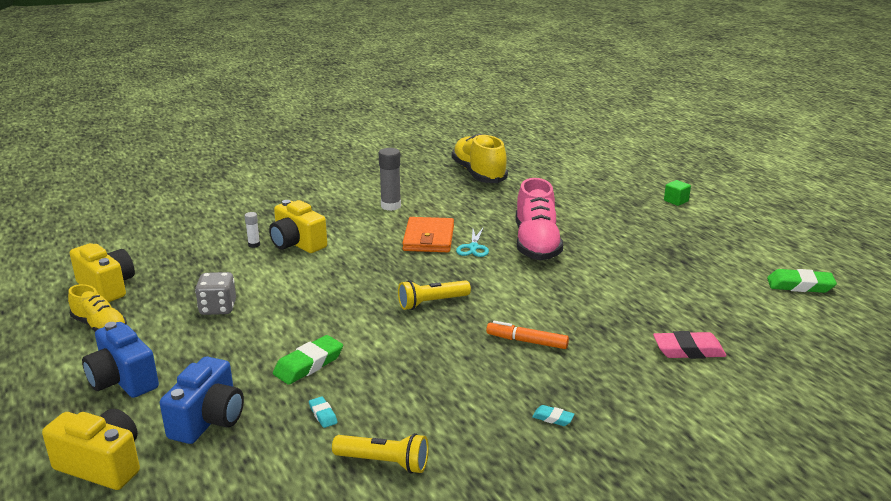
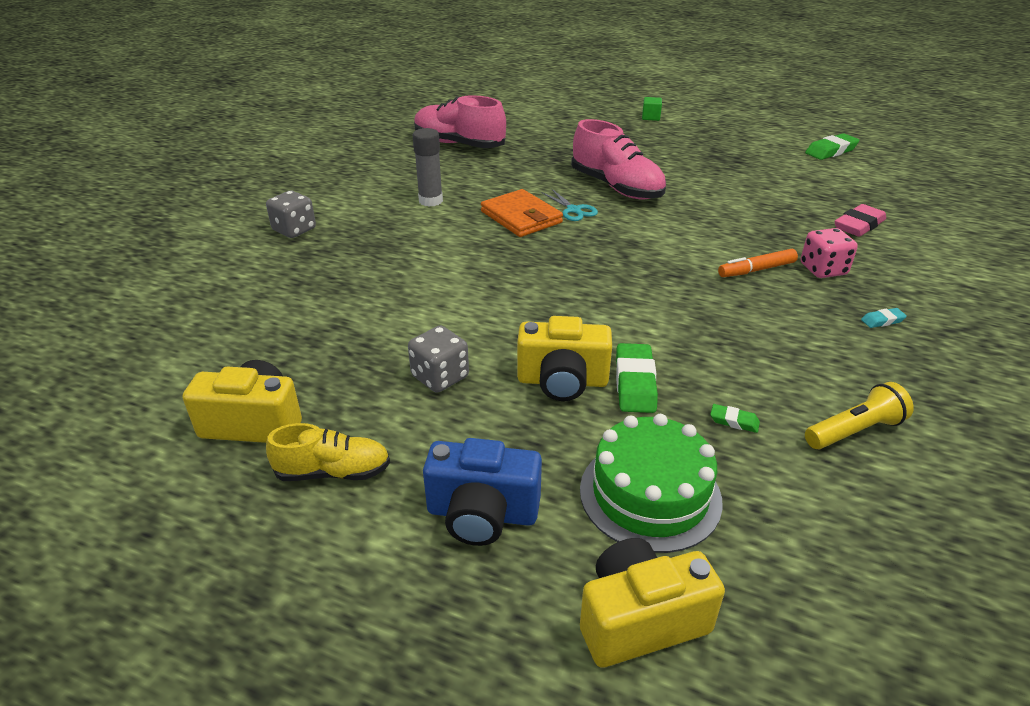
camera: 40 degrees left, 10 degrees up
blue camera [160,356,244,444] -> green cake [580,414,723,553]
white glue stick [245,212,260,248] -> none
yellow camera [269,200,327,253] -> yellow camera moved to [517,316,612,401]
turquoise eraser [309,396,338,428] -> green eraser [710,404,760,433]
yellow flashlight [398,280,471,310] -> none
yellow shoe [452,134,508,183] -> pink shoe [414,95,506,148]
none -> grey dice [266,191,316,238]
none -> pink dice [801,228,858,278]

